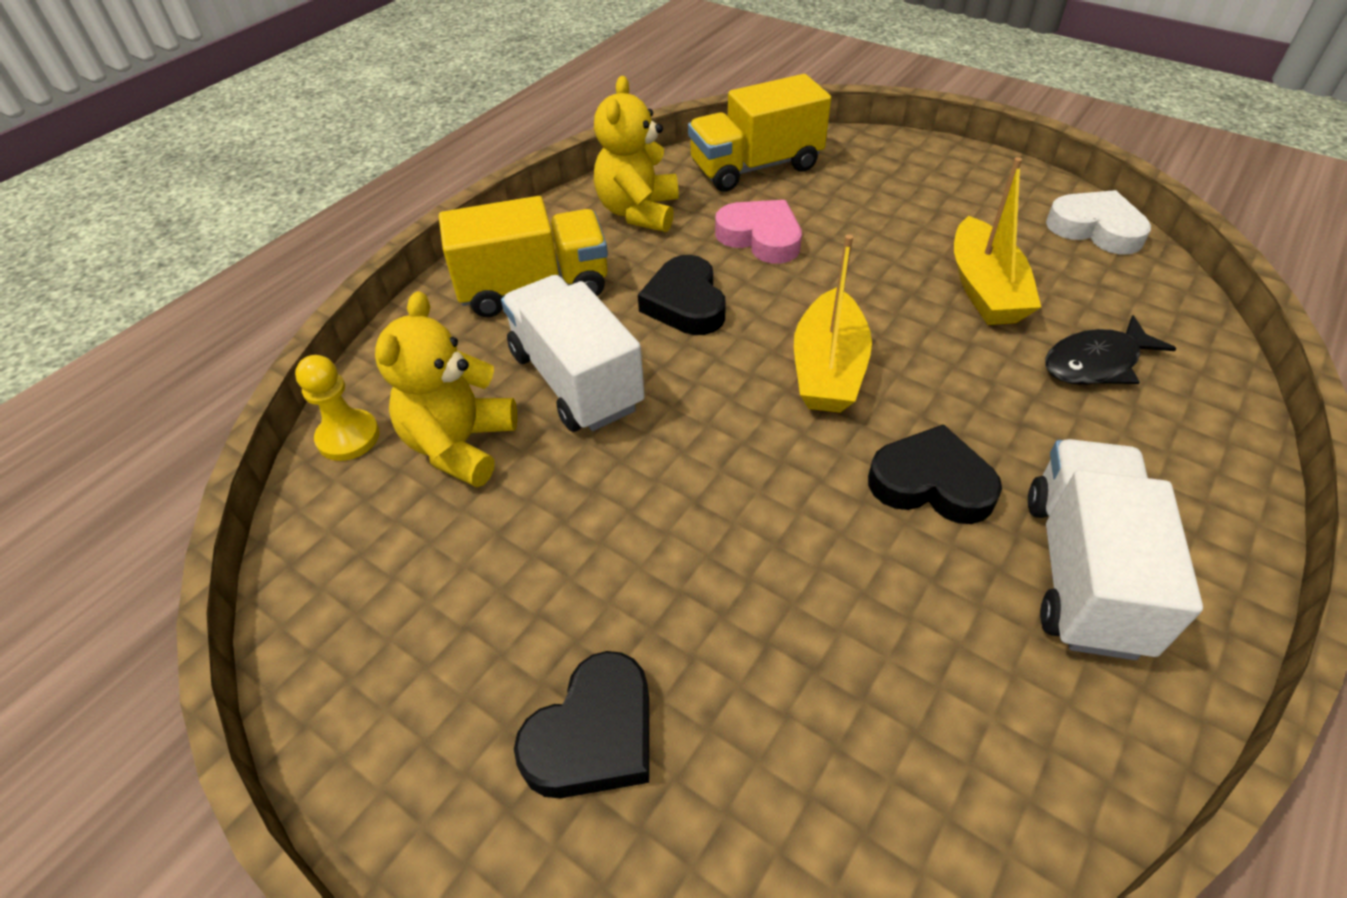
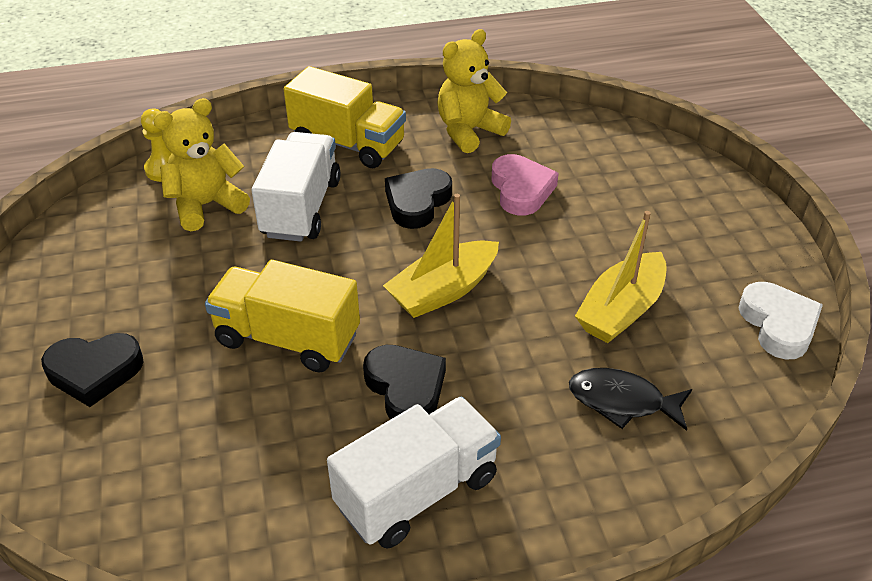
camera: 40 degrees right, 5 degrees down
yellow truck [688,74,831,192] -> yellow truck moved to [205,260,360,373]

